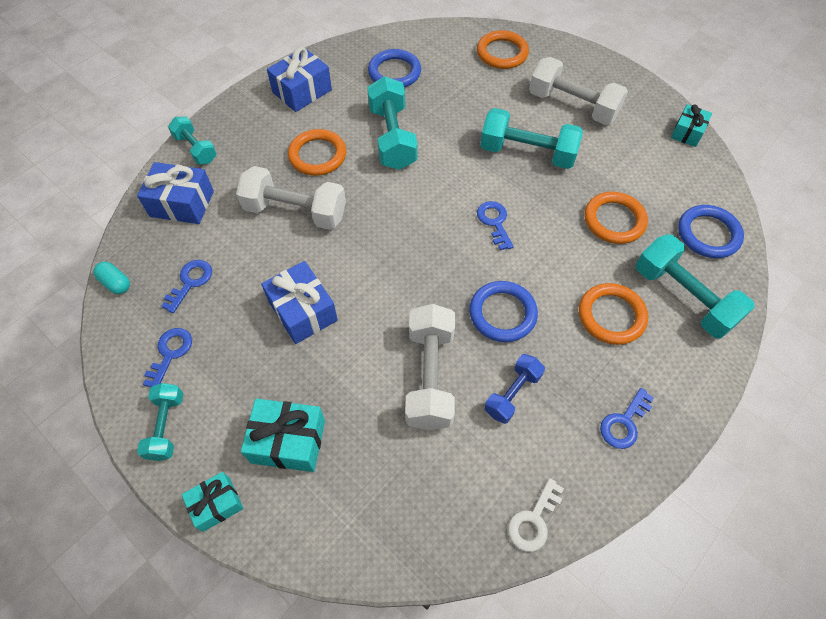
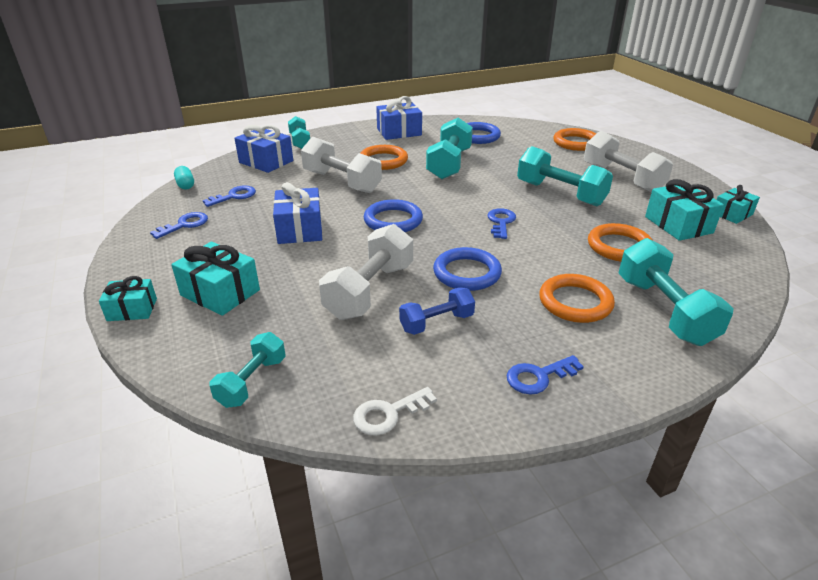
camera: 25 degrees right, 25 degrees down
turquoise dumbbell [137,383,183,461] -> turquoise dumbbell moved to [210,332,286,408]
blue ring [678,205,744,258] -> blue ring moved to [364,199,423,232]
none -> turquoise gift [645,179,724,241]

